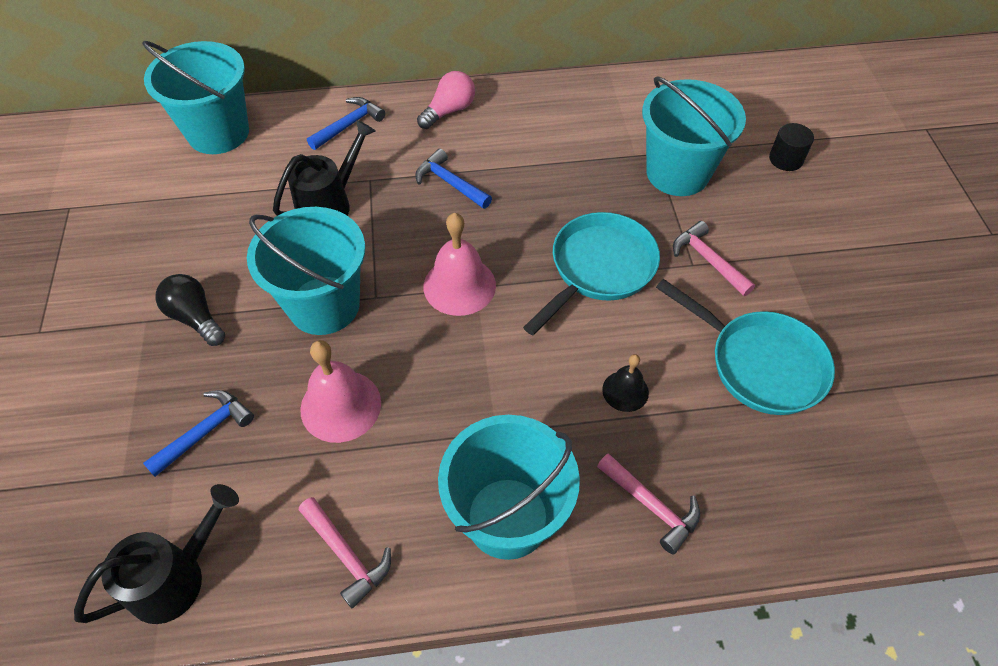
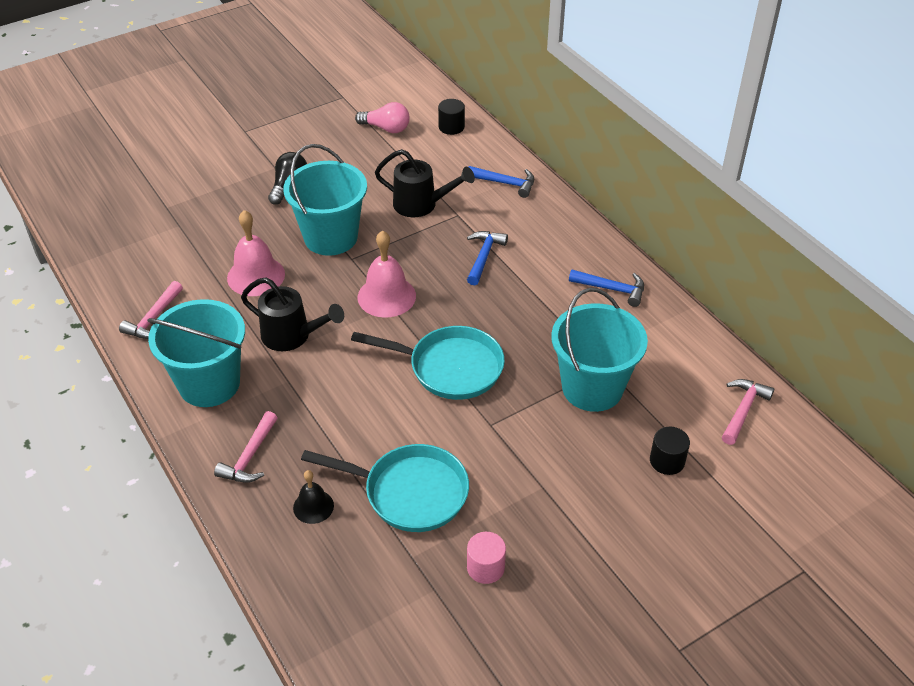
camera: 65 degrees right, 10 degrees down
black watering can [74,484,239,624] -> black watering can moved to [241,277,344,351]
turquoise bucket [142,41,249,154] -> black cylinder [438,99,465,135]
blue hammer [143,390,254,477] -> blue hammer moved to [569,270,644,307]
pink light bulb [417,71,475,129] -> pink light bulb moved to [355,102,410,133]
black bell [602,354,649,412] -> black bell moved to [293,470,334,524]
turquoise pan [656,279,835,415] -> turquoise pan turned 90 degrees counterclockwise [301,444,469,532]
pink hammer [673,221,755,296] -> pink hammer moved to [722,379,774,445]
none -> pink cylinder [467,532,506,584]

